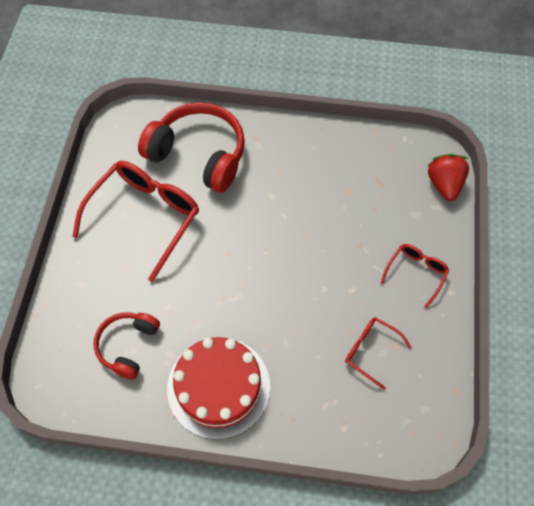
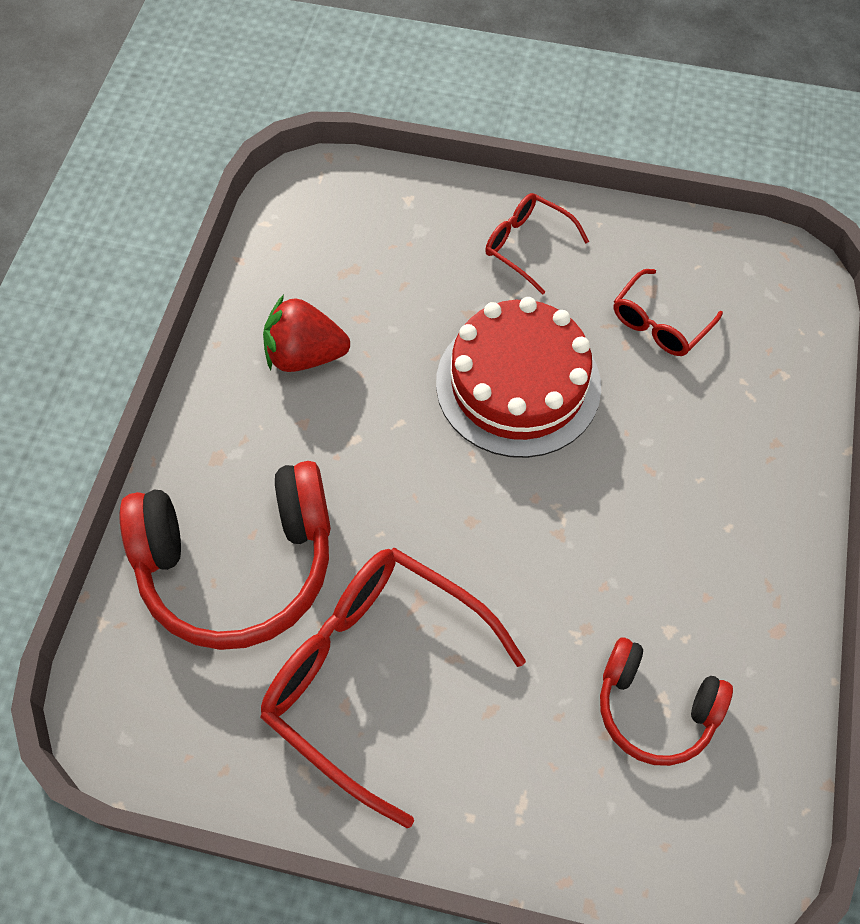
camera: 85 degrees left, 0 degrees up
red headphones [138,102,245,193] -> red headphones turned 135 degrees counterclockwise [119,461,331,650]
red cake [167,337,270,440] -> red cake moved to [436,297,601,458]
red strawberry [428,154,469,201] -> red strawberry moved to [263,295,350,372]

